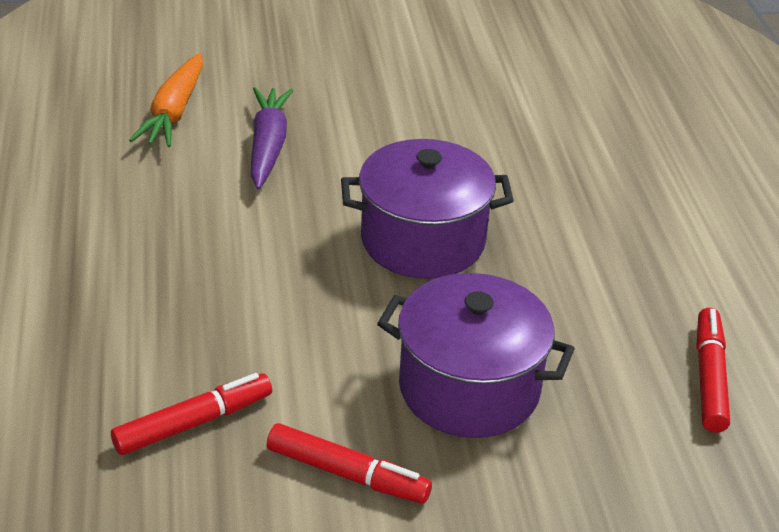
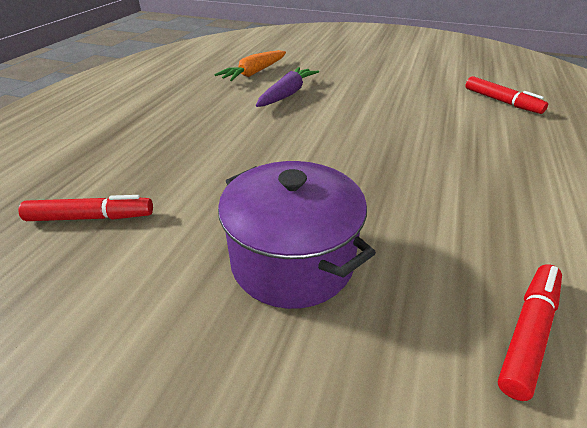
camera: 30 degrees right, 0 degrees up
red marker [267,423,432,504] -> red marker moved to [465,76,548,114]
purple pot [341,139,514,279] -> none

